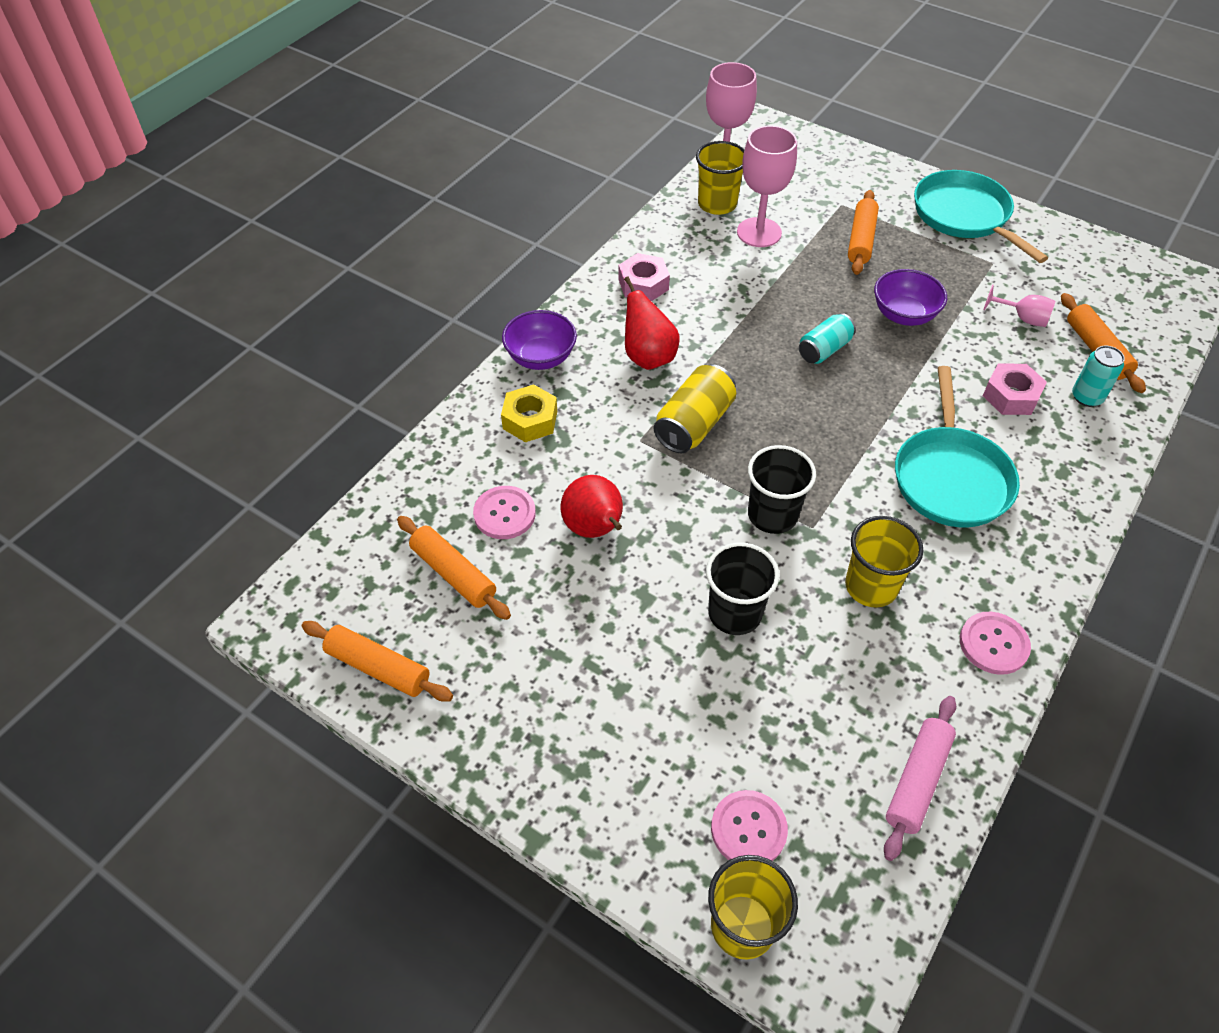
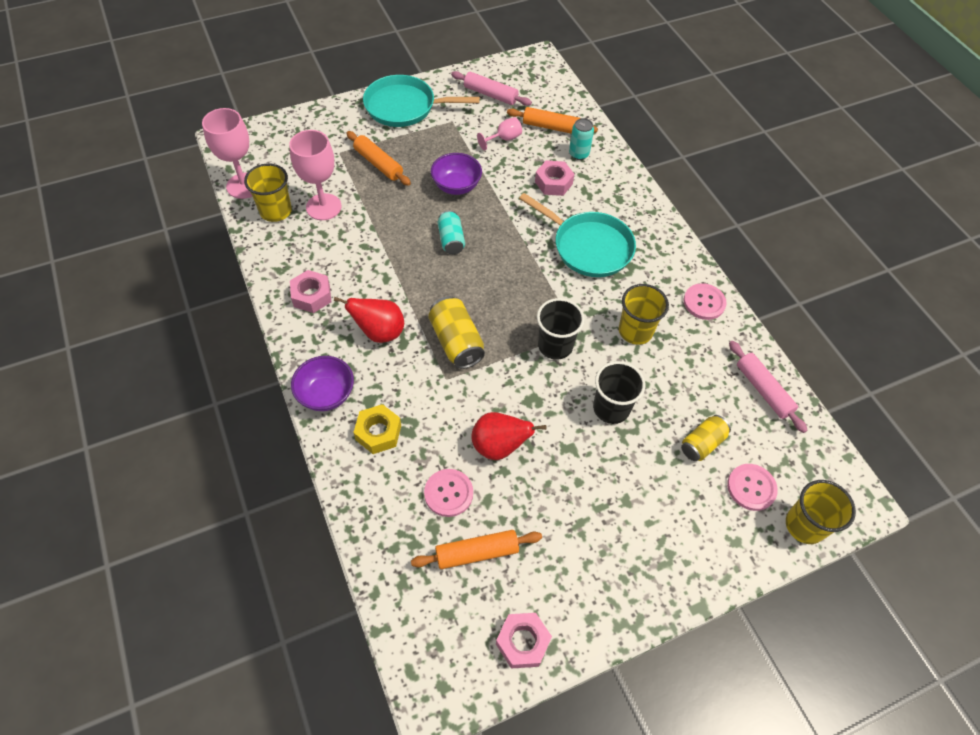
camera: 60 degrees left, 5 degrees up
orange rolling pin [302,621,453,702] -> pink nut [496,613,552,669]
none -> pink rolling pin [451,71,532,106]
none -> yellow can [681,415,731,461]

